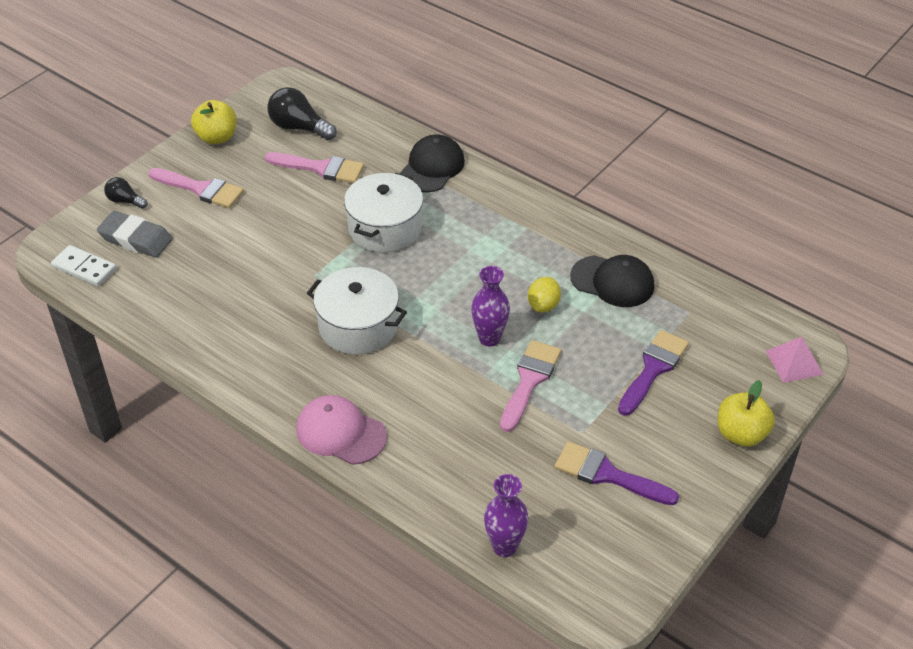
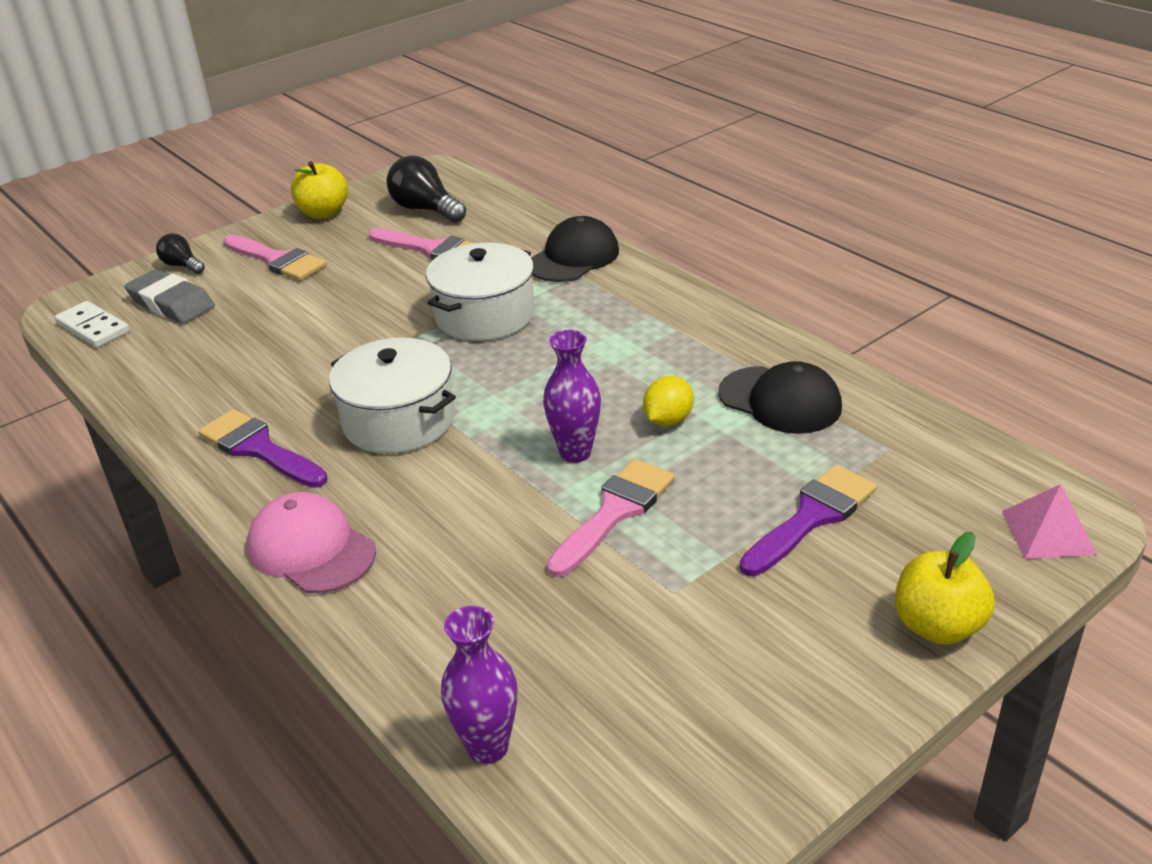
camera: 15 degrees right, 10 degrees down
purple brush [554,441,679,505] -> purple brush moved to [198,409,328,488]

